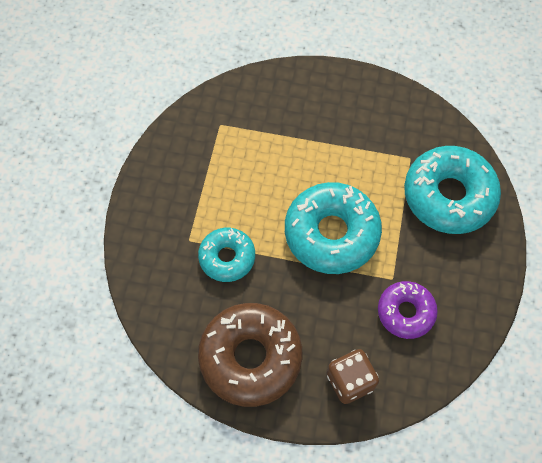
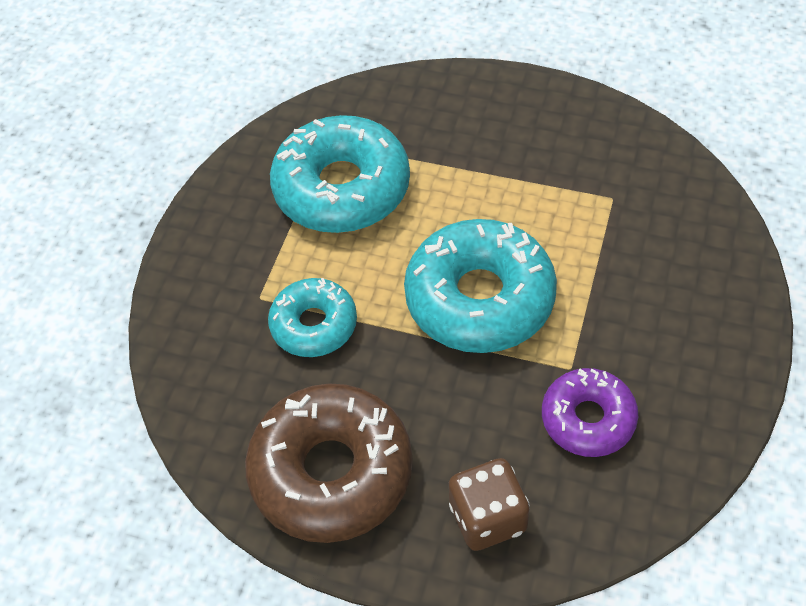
camera: 10 degrees right, 10 degrees down
turquoise donut [404,146,501,234] -> turquoise donut moved to [270,115,410,233]

